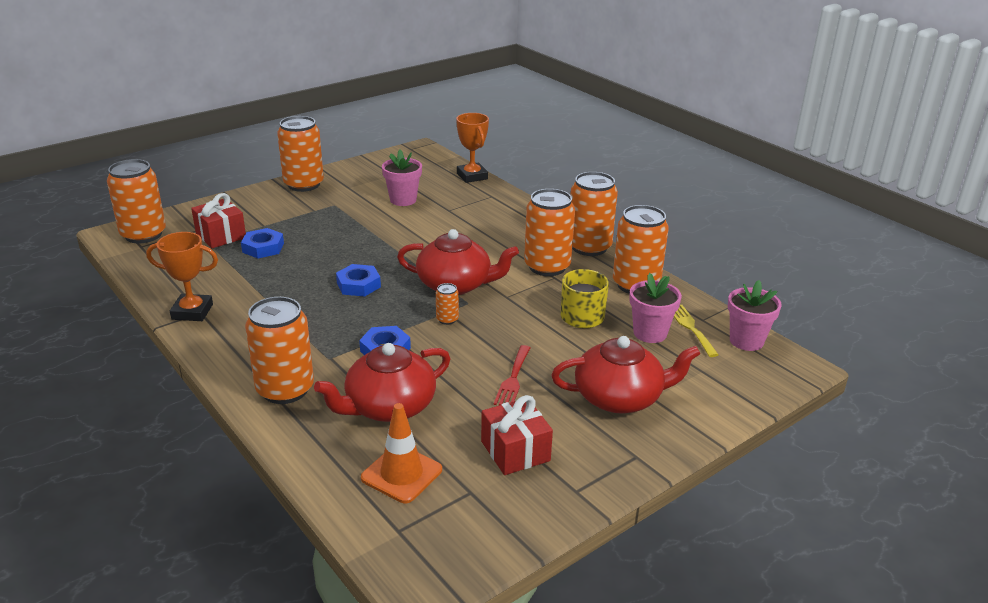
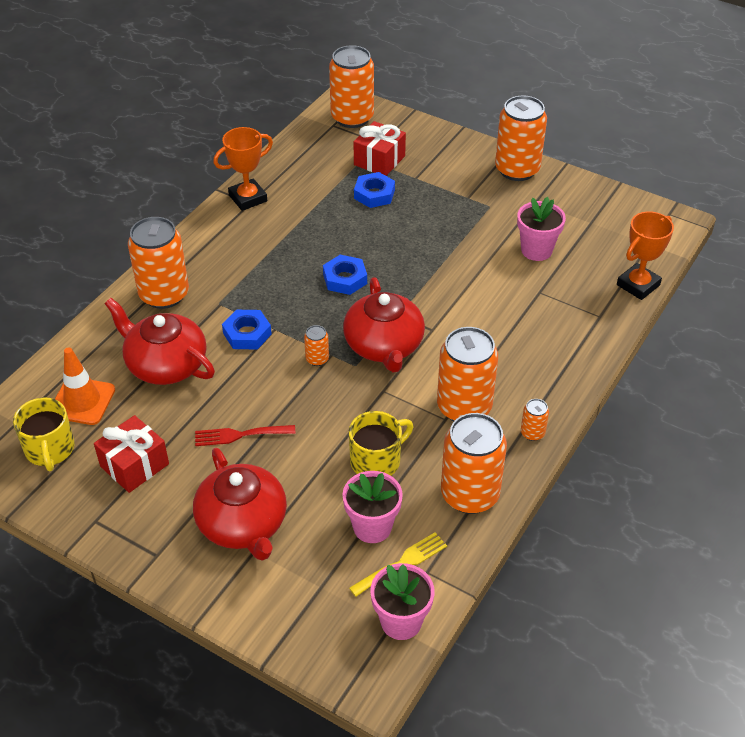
camera: 70 degrees right, 15 degrees up
orange trophy [146,232,218,321] -> orange trophy turned 75 degrees clockwise [213,127,273,211]
orange can [571,172,618,256] -> orange can [521,399,549,441], size x0.44
none -> yellow mug [13,397,74,472]

